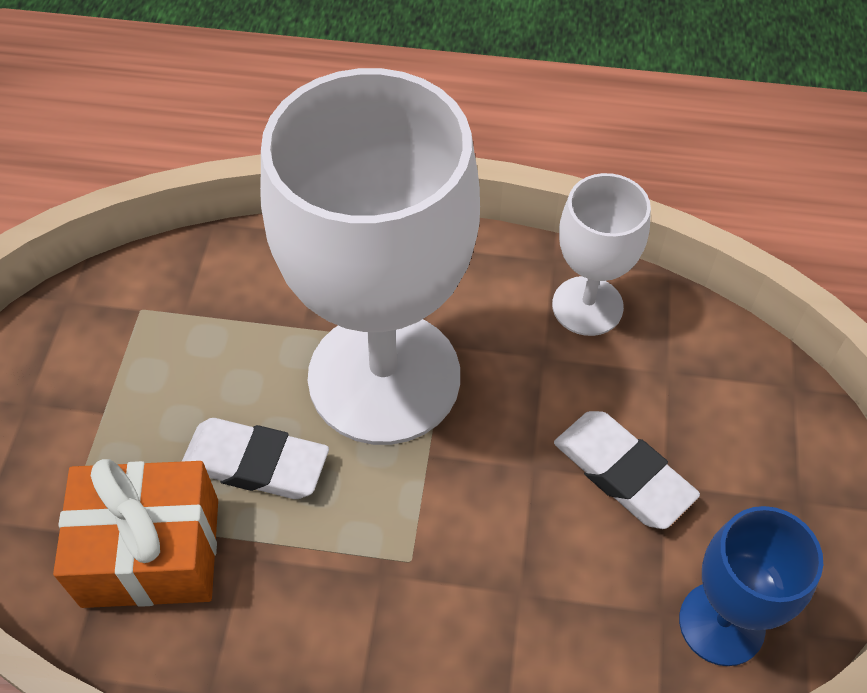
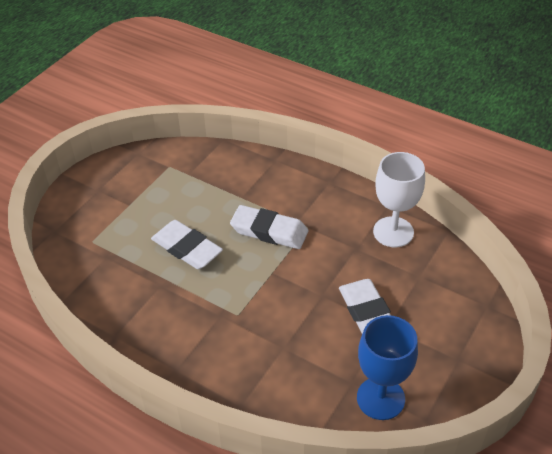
camera: 25 degrees right, 10 degrees down
orange gift [53,459,218,608] -> none
white goblet [260,68,480,445] -> white eraser [230,205,308,249]

